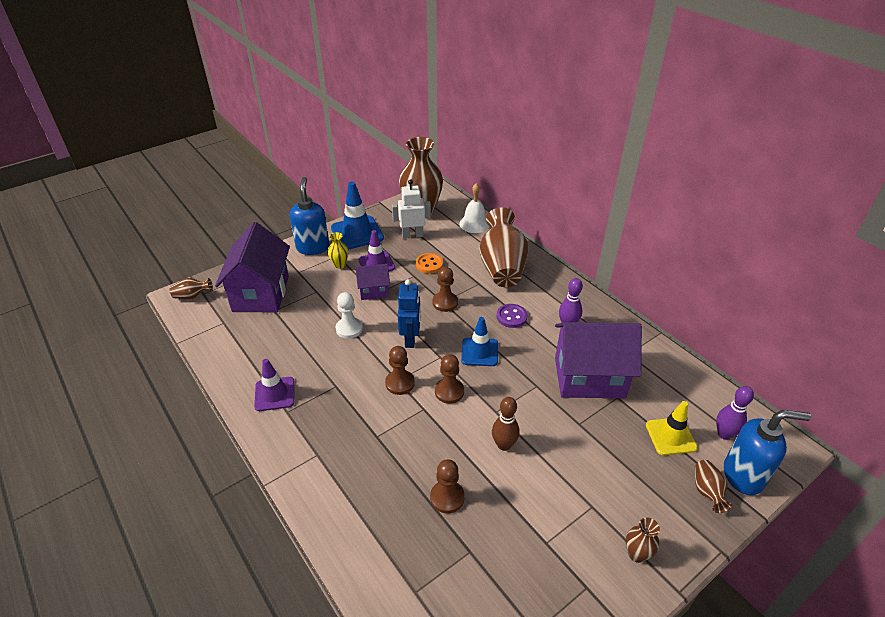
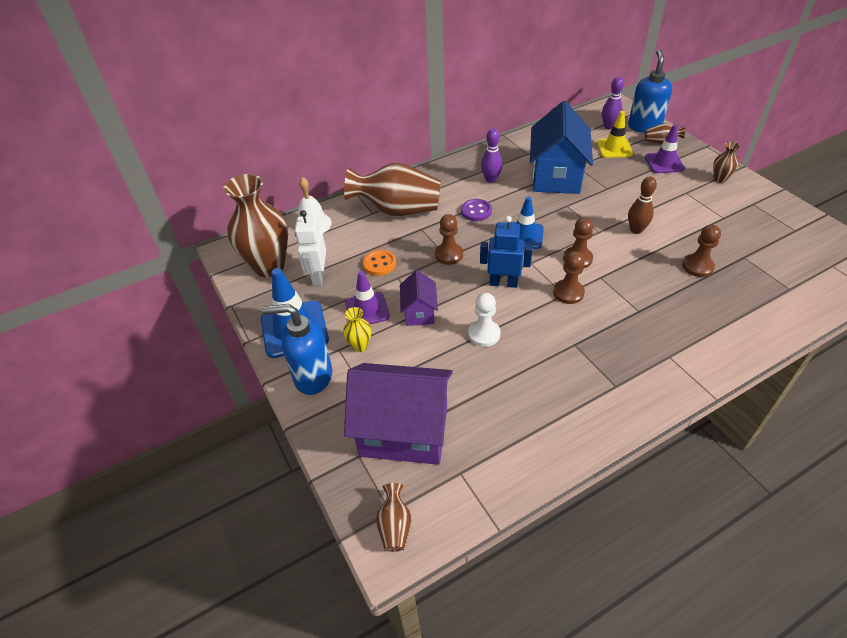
camera: 80 degrees left, 5 degrees up
purple traffic cone [254,359,295,411] -> purple traffic cone moved to [645,125,685,173]
purple house [555,322,642,398] -> blue house [530,101,593,194]

